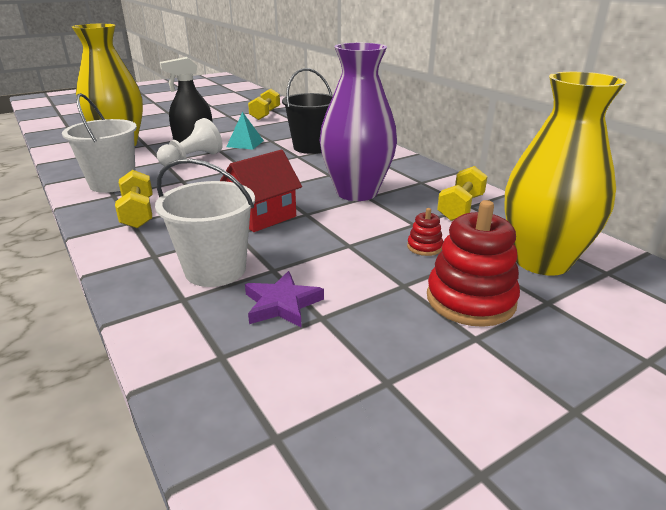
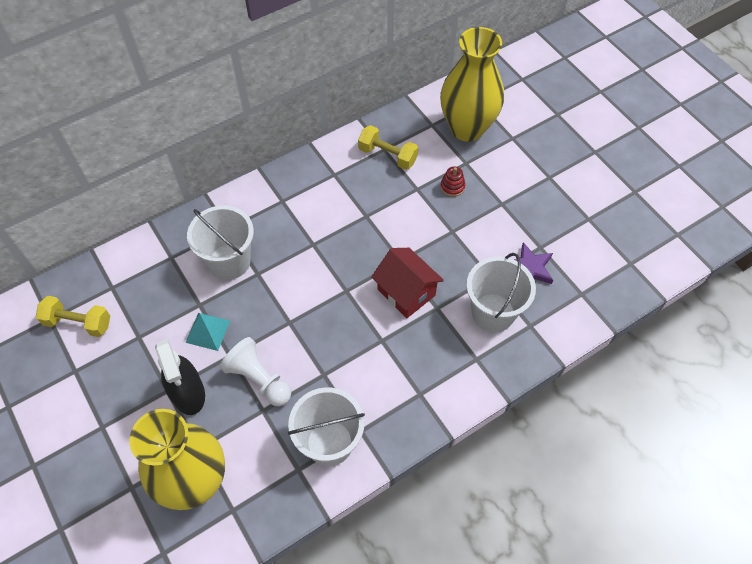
camera: 90 degrees left, 30 degrees up
yellow dumbbell [115,170,152,229] -> none
black bucket [282,68,333,154] -> white bucket [187,205,254,280]
purple vase [320,43,397,201] -> none
red stacking toy [427,200,520,327] -> none

